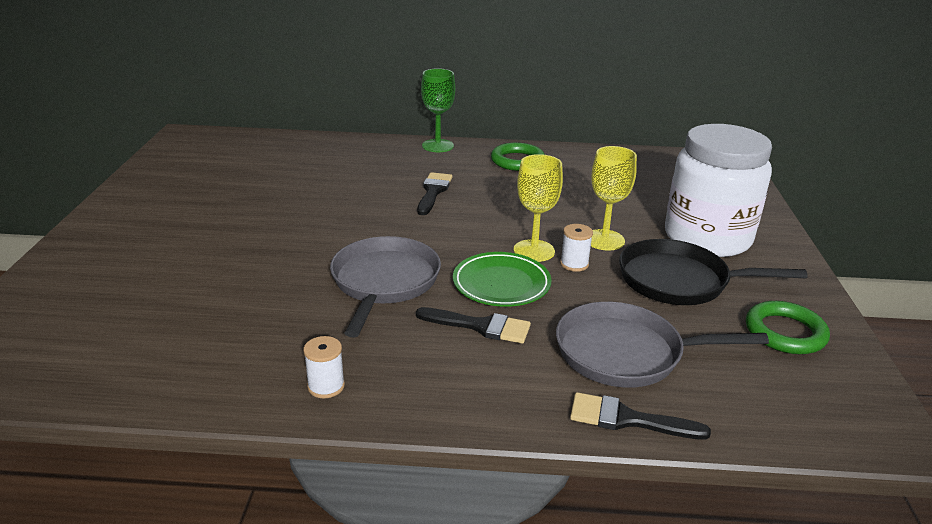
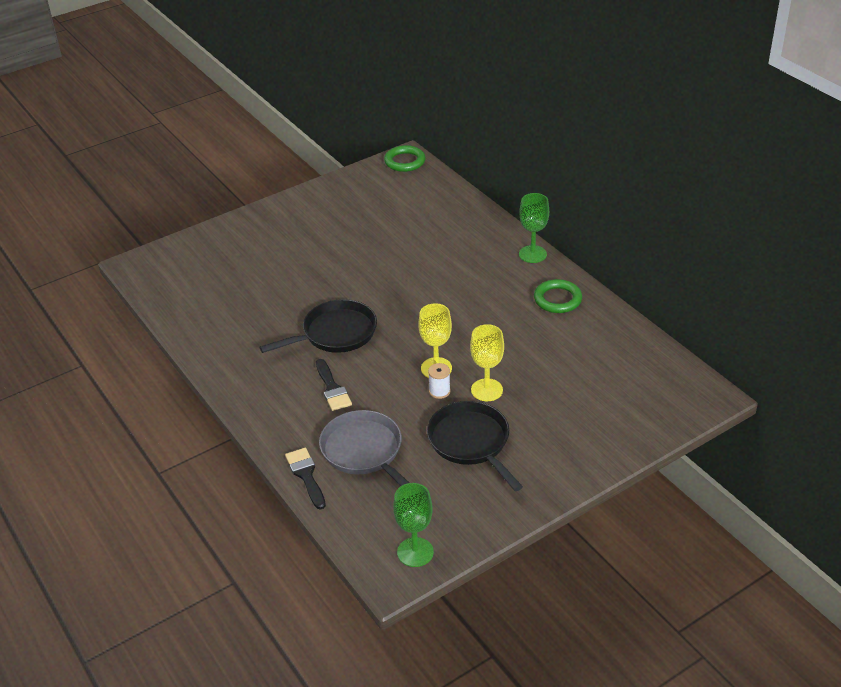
camera: 55 degrees right, 10 degrees up
white spool [303,336,345,398] -> none
grey pan [330,236,441,337] -> black pan [259,299,377,353]
black brush [417,172,453,215] -> none
green plate [453,252,551,307] -> none
white jar [665,124,772,257] -> none
green ring [746,301,830,354] -> green ring moved to [384,145,426,172]
none -> green goblet [393,483,434,567]

